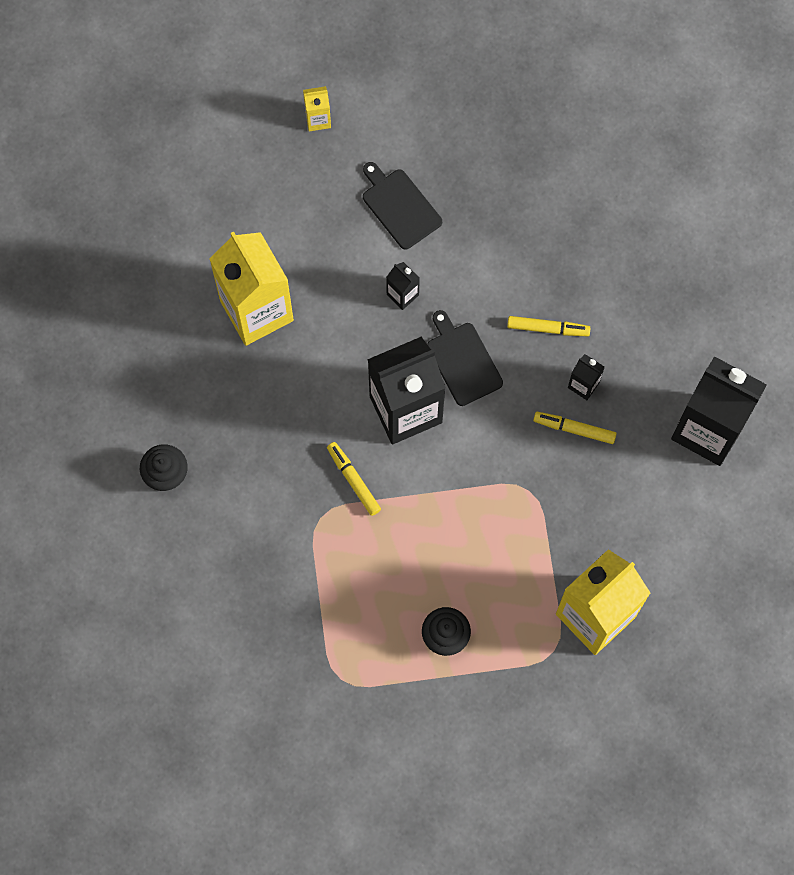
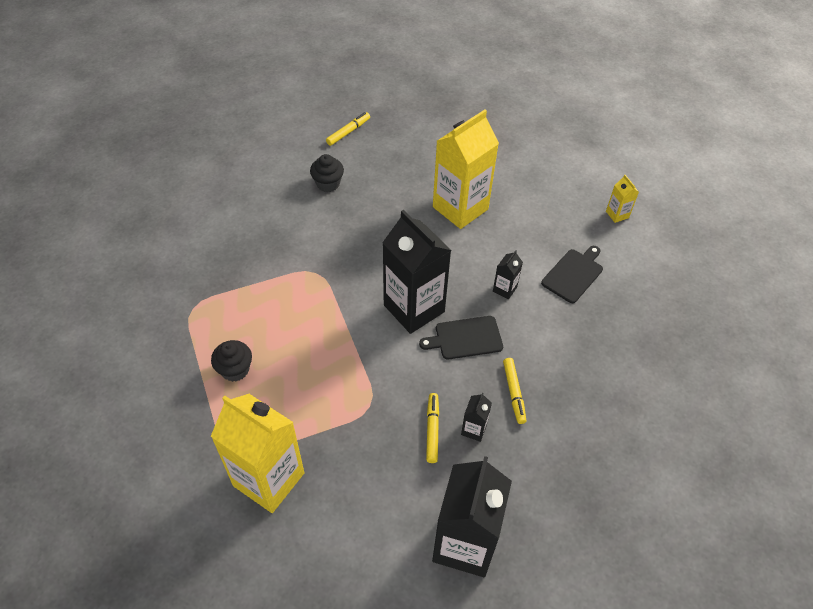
camera: 75 degrees right, 20 degrees down
yellow marker [327,442,381,516] -> yellow marker moved to [326,112,370,146]
black cutting board [427,310,503,406] -> black cutting board turned 150 degrees counterclockwise [419,316,503,360]

